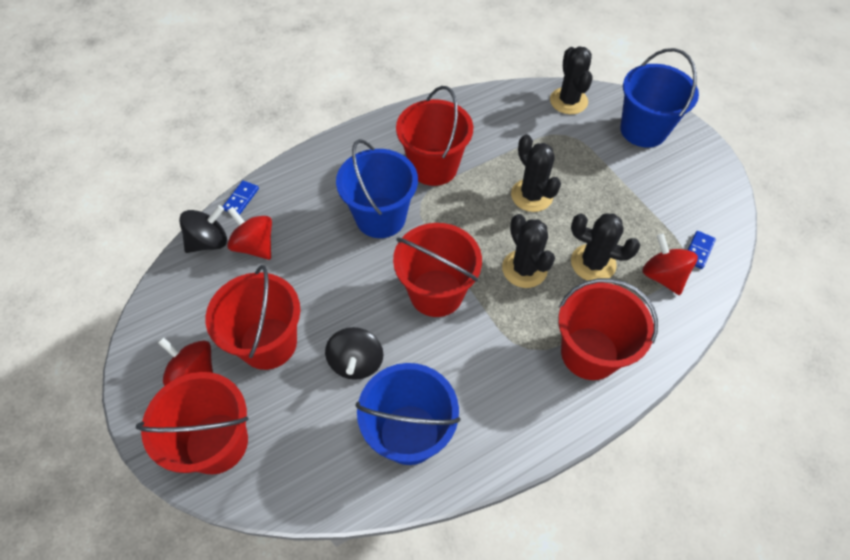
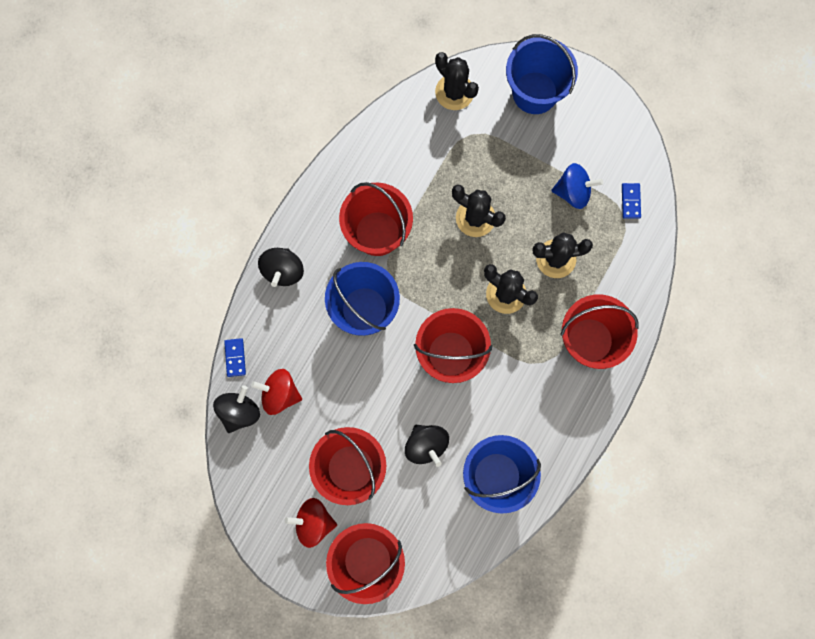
camera: 30 degrees left, 20 degrees up
red spinning top [642,233,698,295] -> none
none -> black spinning top [258,248,304,287]
none -> blue spinning top [551,163,603,209]

